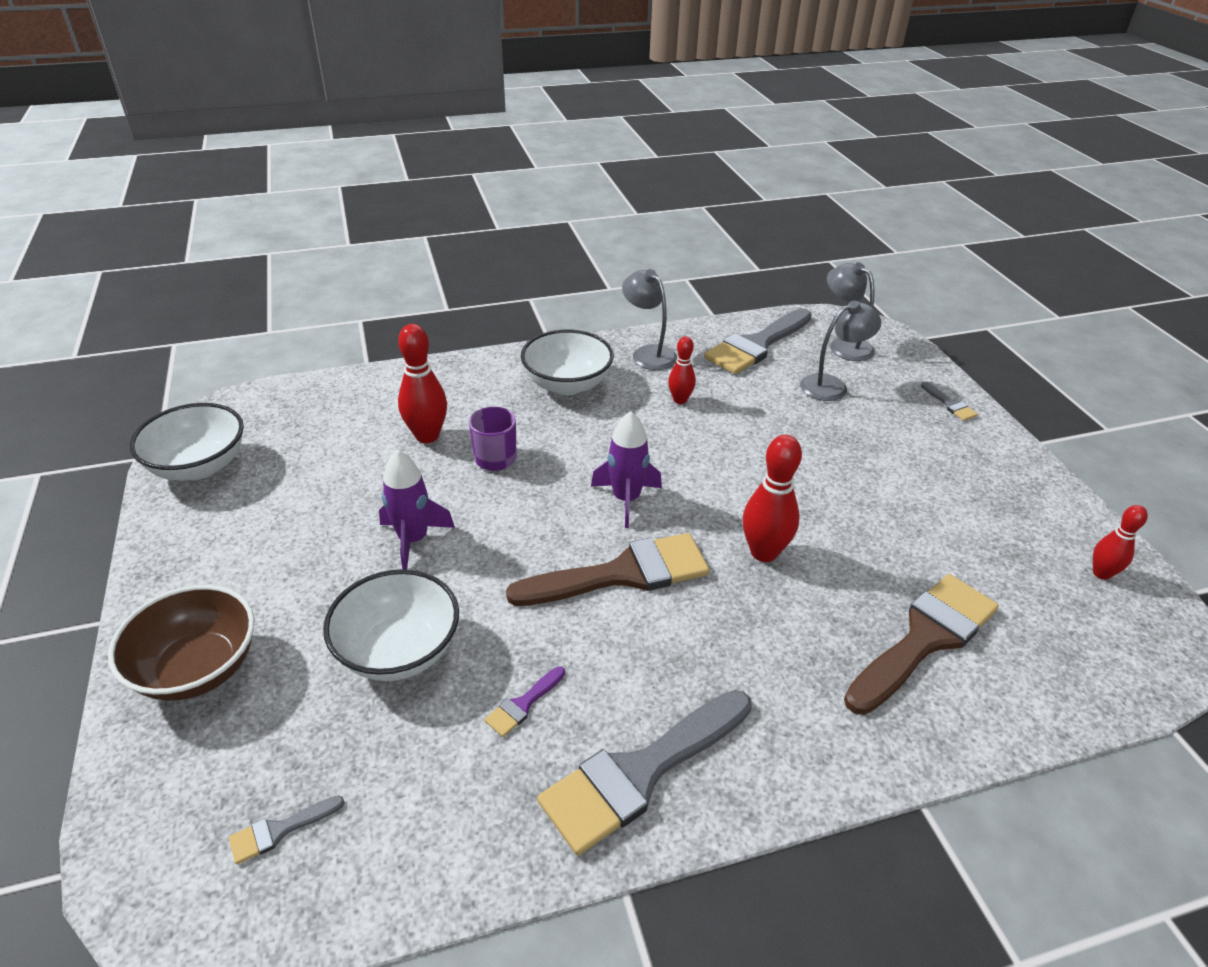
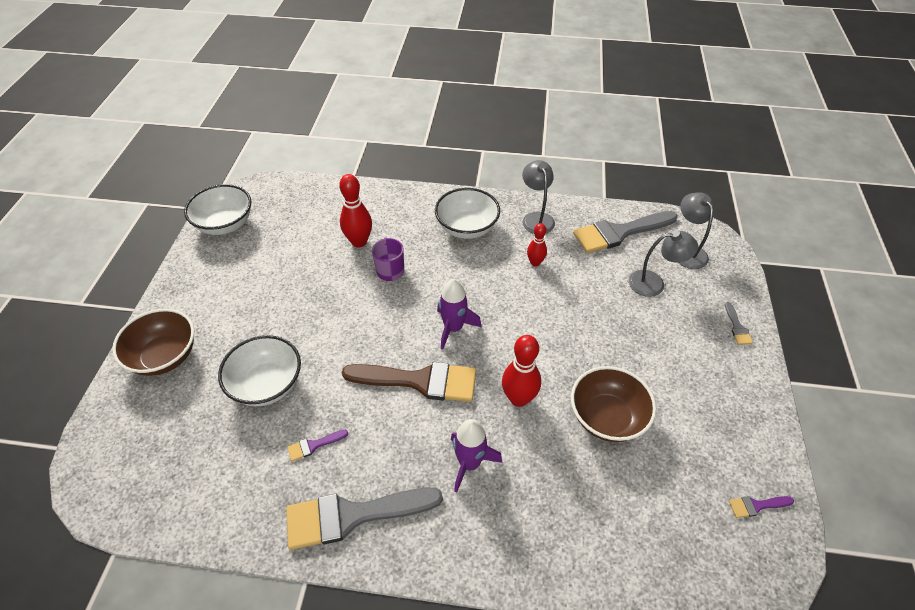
camera: 25 degrees right, 10 degrees up
grey brush [229,795,345,864] -> none
purple rocket [379,450,455,570] -> purple rocket moved to [451,419,502,493]
brown brush [844,574,999,715] -> none
red bowling pin [1093,505,1148,580] -> purple brush [729,496,794,518]
none -> brown bowl [571,366,656,442]

